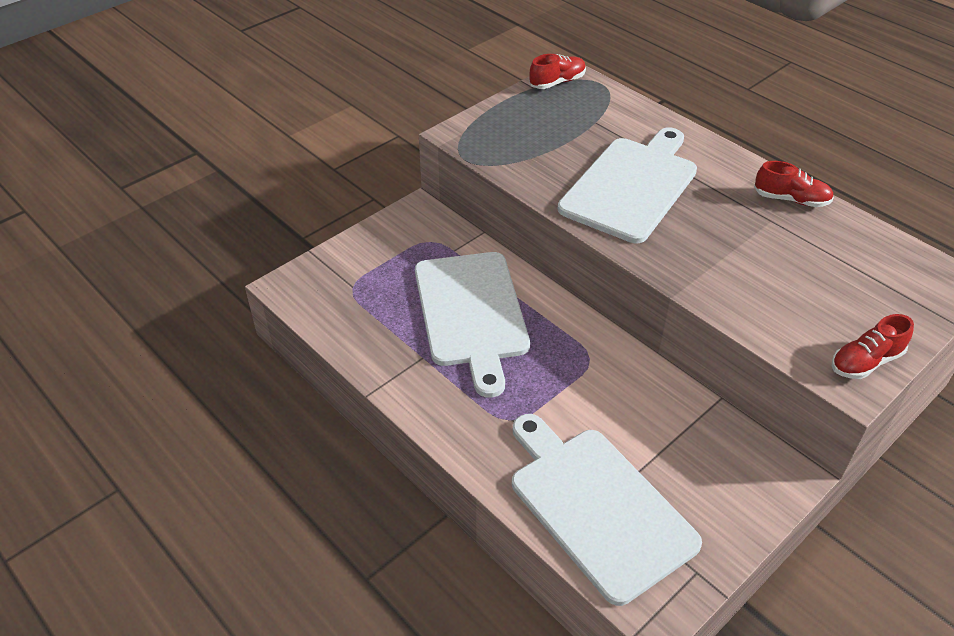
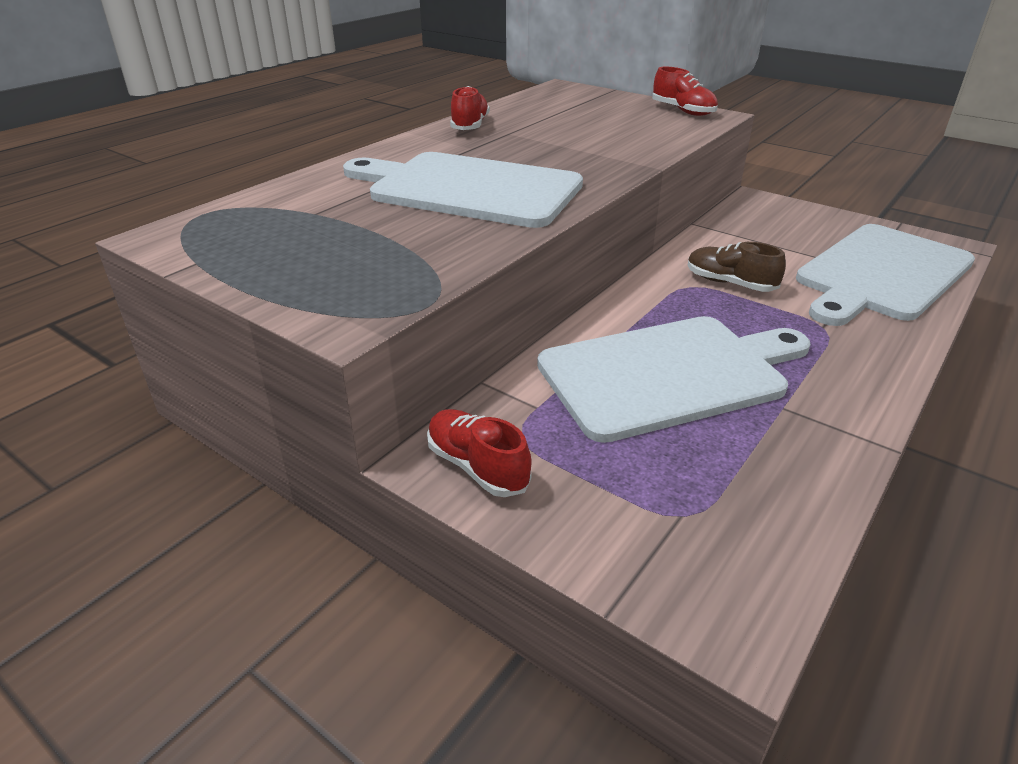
camera: 100 degrees left, 10 degrees down
red shoe [529,54,586,89] -> red shoe moved to [427,409,531,497]
none -> brown shoe [687,242,786,292]

